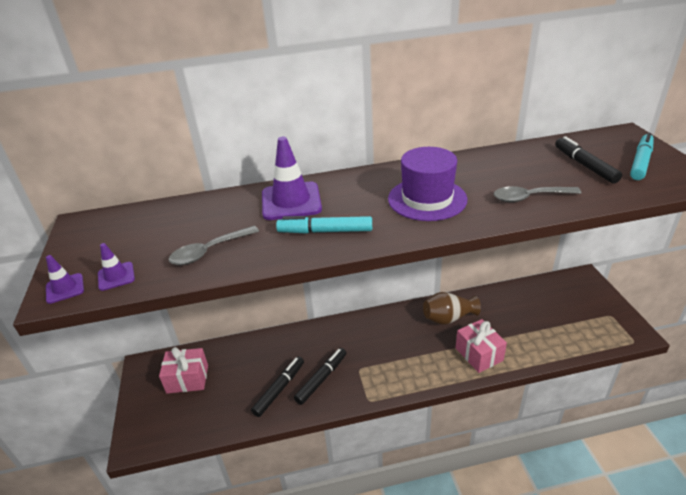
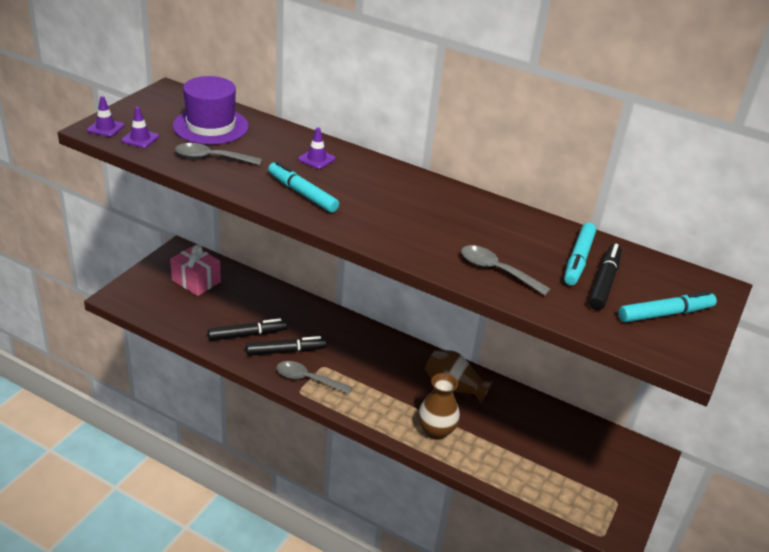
camera: 35 degrees right, 0 degrees up
purple traffic cone [262,137,322,220] -> purple traffic cone [298,127,336,169], size x0.50
purple hat [388,147,467,221] -> purple hat moved to [173,76,249,145]
pink gift [456,319,507,373] -> brown vase [418,373,460,440]
none -> grey spoon [276,361,353,394]
none -> turquoise marker [564,223,596,285]

